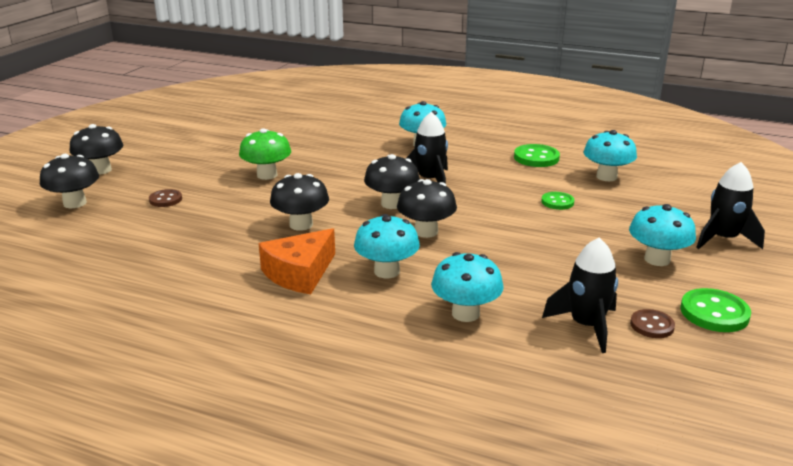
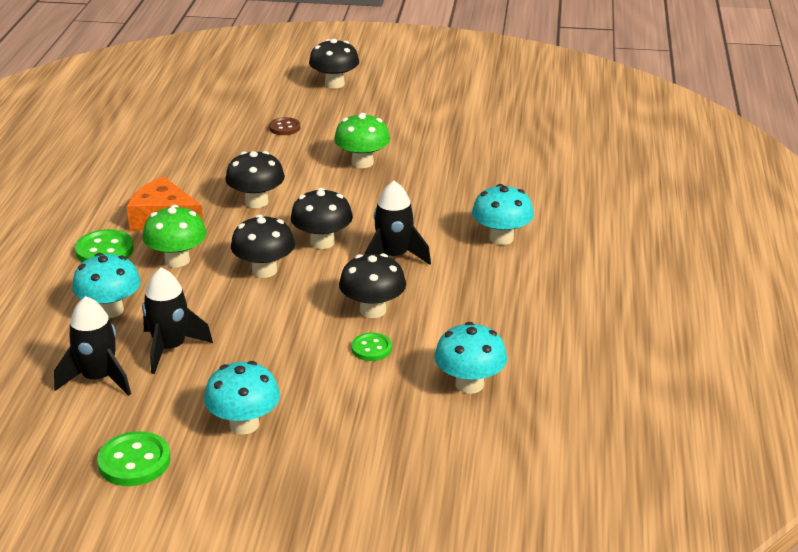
camera: 75 degrees right, 5 degrees up
black mushroom [40,154,99,208] -> black mushroom moved to [339,253,406,318]
turquoise mushroom [354,214,420,279] -> green mushroom [142,205,207,268]
green button [514,144,560,167] -> green button moved to [75,229,134,262]
brown button [630,309,675,338] -> none
black rocket [696,162,765,249] -> black rocket moved to [142,268,213,374]

